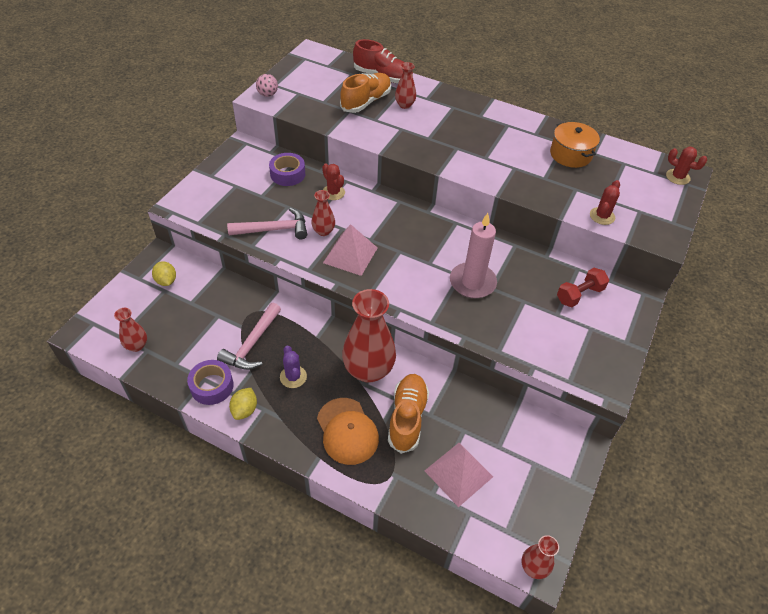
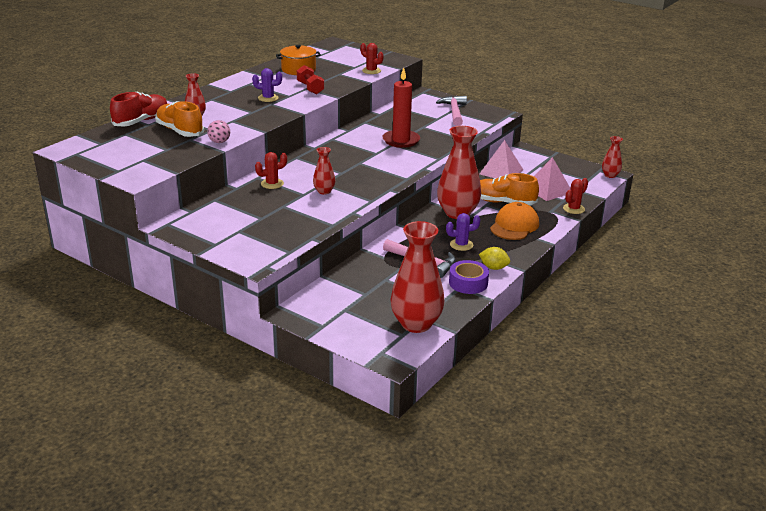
camera: 80 degrees left, 20 degrees down
red vase [114,308,147,352] -> red vase [390,221,445,333], size x2.04
yellow lemon [152,261,176,286] -> none
pink hammer [227,208,307,239] -> pink hammer moved to [436,96,467,126]
pink ball [256,74,278,97] -> pink ball moved to [207,120,230,143]
purple tape [269,153,305,186] -> none
orange cap [317,398,379,465] -> orange cap turned 45 degrees counterclockwise [490,202,539,240]
pink pyramid [323,224,377,276] -> pink pyramid moved to [480,140,523,178]
pink candle [450,213,497,298] -> red candle [382,67,420,148]
red dumbbell [557,268,609,307] -> red dumbbell moved to [297,65,324,94]
red cactus [666,147,707,185] -> red cactus moved to [563,178,588,214]
none -> purple cactus [252,68,282,102]

